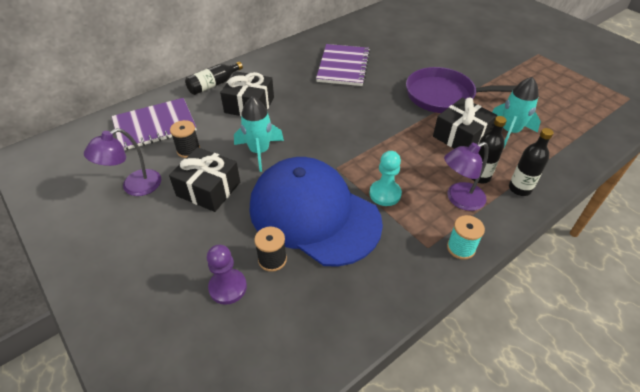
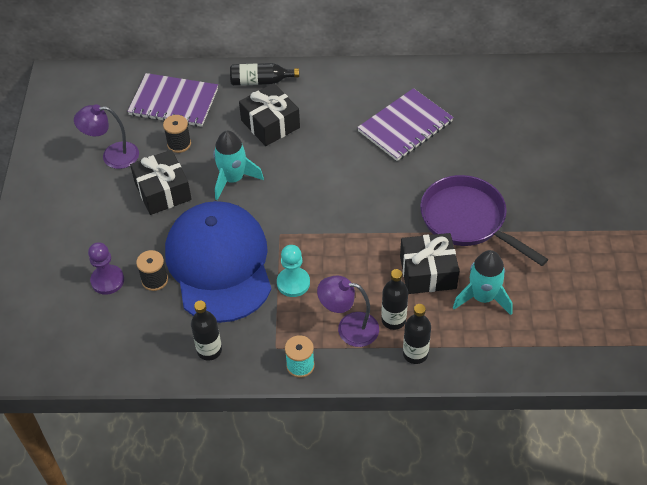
camera: 40 degrees right, 5 degrees up
none -> black bottle [191,301,222,361]

